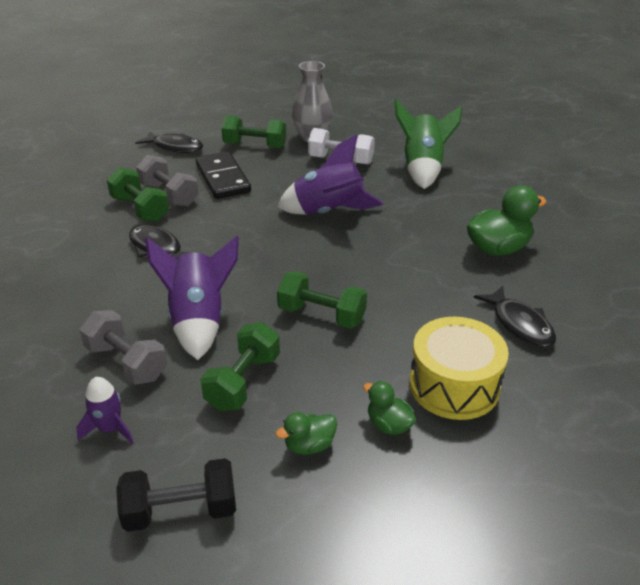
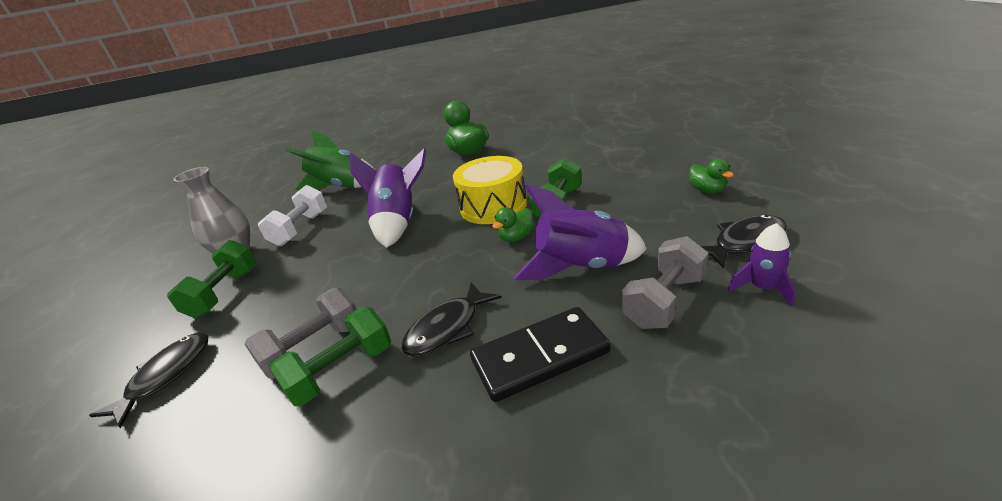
camera: 85 degrees left, 5 degrees down
black dumbbell [116,458,236,532] -> none
black domino [196,151,251,199] -> black domino moved to [470,307,610,402]
green dumbbell [200,322,280,411] -> none
green duck [363,381,416,435] -> green duck moved to [492,207,534,242]
yellow drum [409,317,509,420] -> yellow drum moved to [453,156,527,224]
black fish [474,286,556,348] -> black fish moved to [701,215,787,269]

